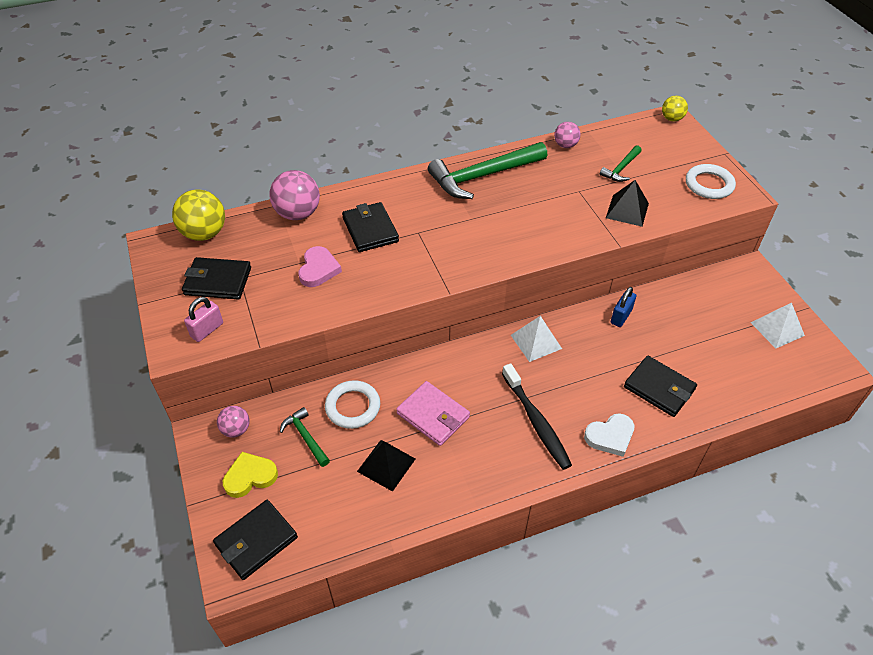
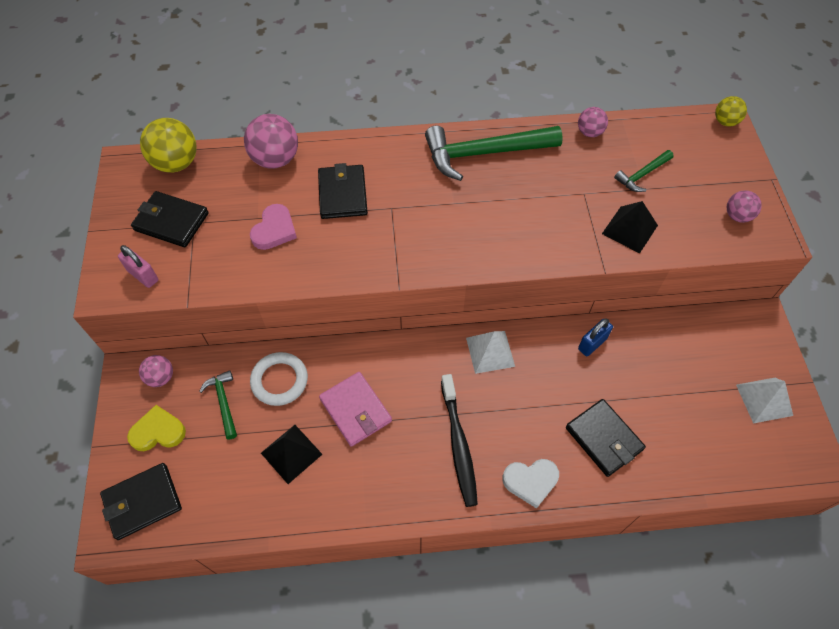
camera: 15 degrees right, 10 degrees up
pink padlock [184,297,223,342] -> pink padlock turned 75 degrees clockwise [118,245,159,288]
white ring [686,164,736,199] -> pink ball [727,190,762,223]

